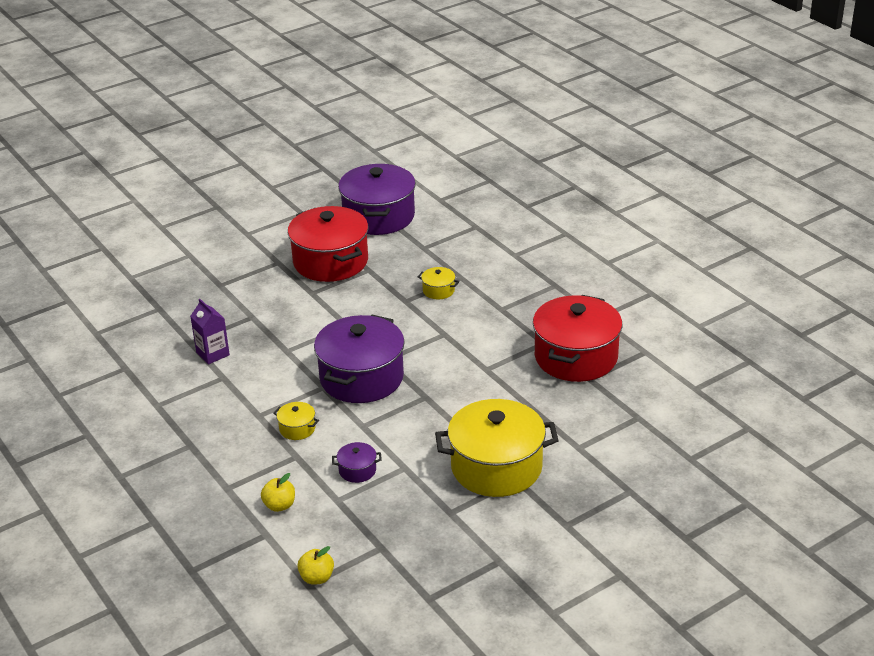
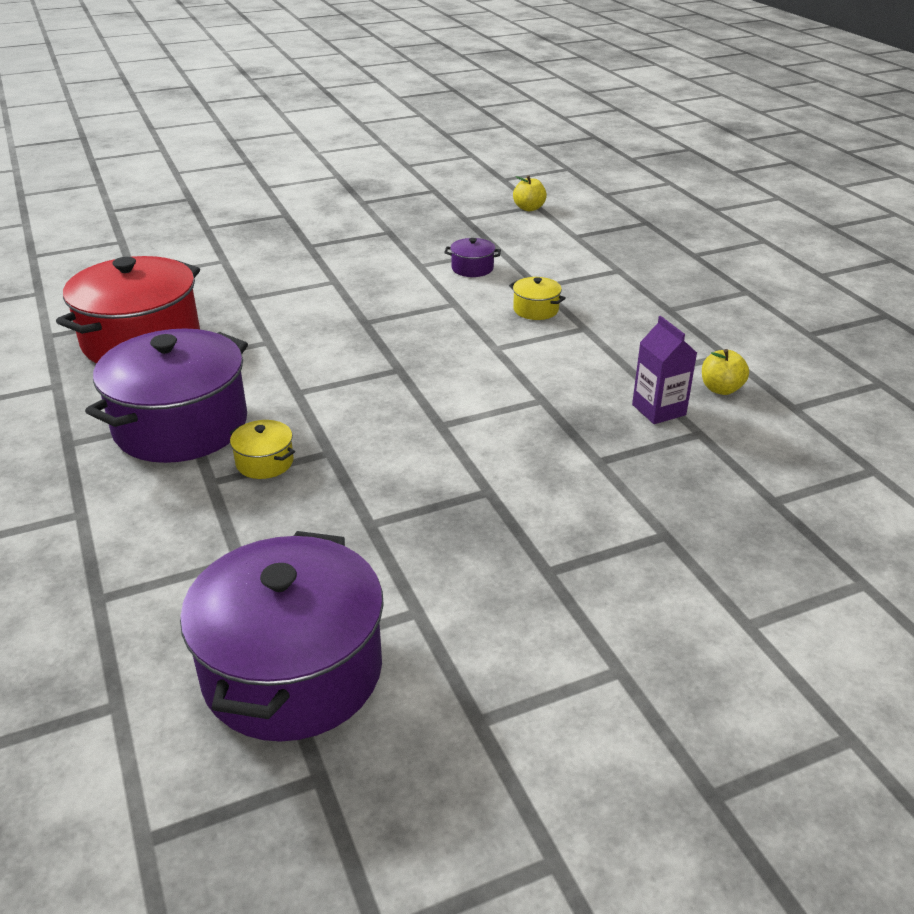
camera: 170 degrees left, 0 degrees up
yellow apple [261,473,295,512] -> yellow apple moved to [702,349,749,395]
red pot [288,206,368,282] -> none
purple pot [314,314,405,403] -> purple pot moved to [85,328,248,463]
yellow pot [435,399,559,497] -> none

